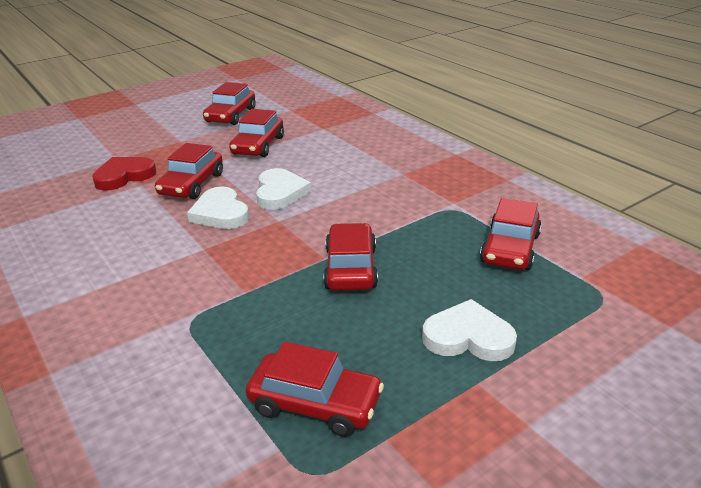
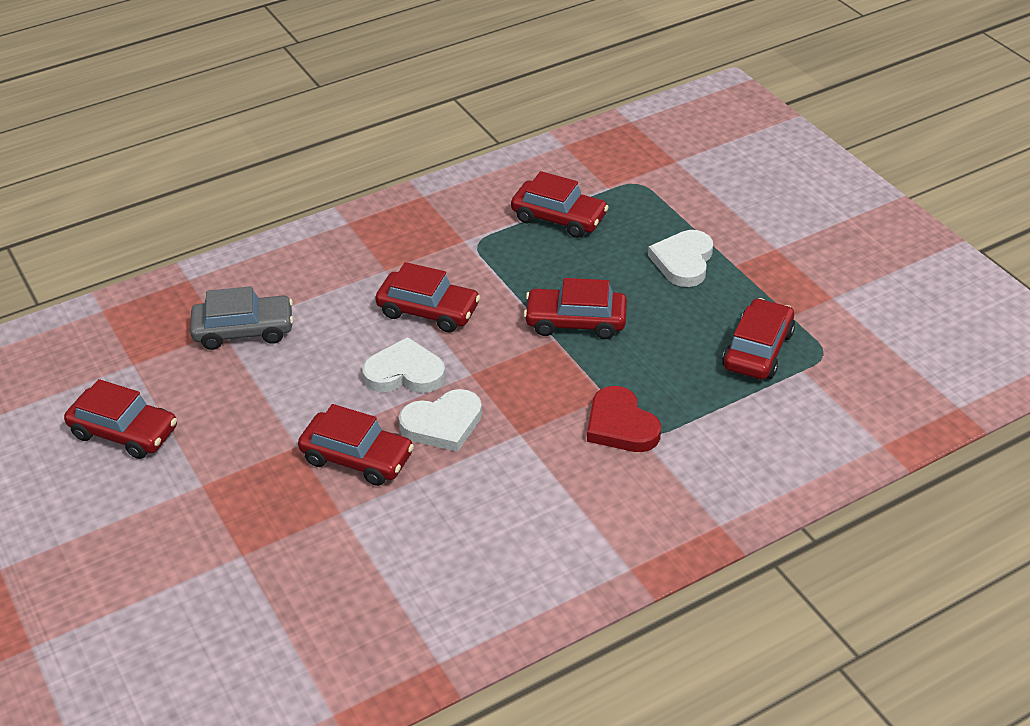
camera: 85 degrees left, 10 degrees up
red heart [92,157,157,191] -> red heart moved to [587,386,661,452]
red car [229,109,284,157] -> red car moved to [375,262,480,332]
none -> grey car [190,286,294,350]

